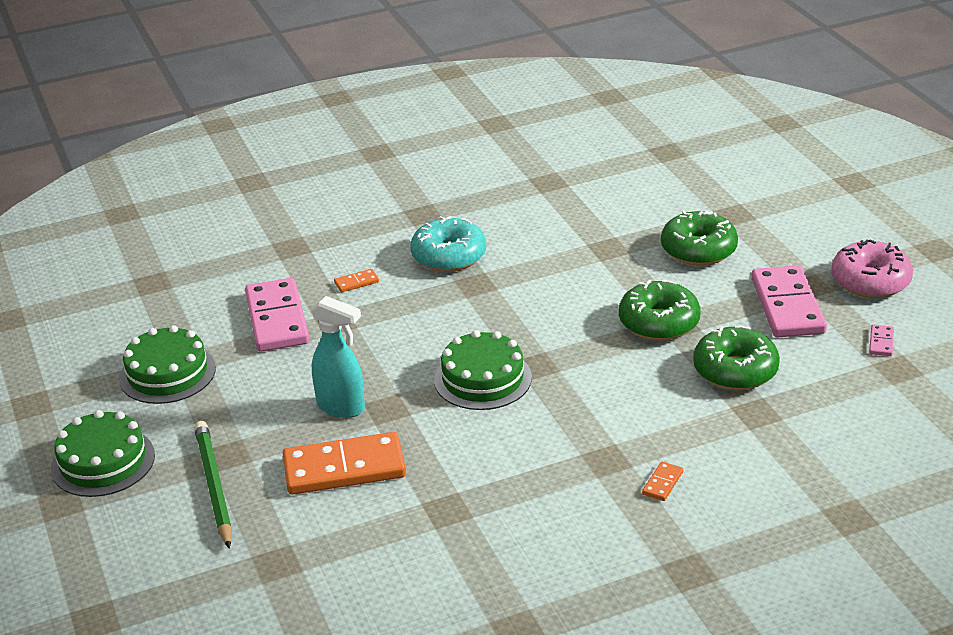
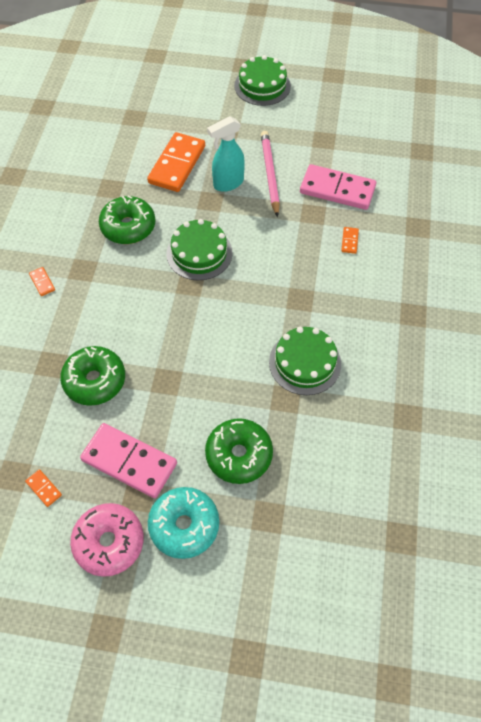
camera: 120 degrees right, 25 degrees up
green cake [119,325,216,404] -> green cake moved to [269,327,341,395]
green pencil [194,421,232,549] -> none
turquoise donut [410,216,486,272] -> turquoise donut moved to [148,487,219,559]
green donut [619,280,701,341] -> green donut moved to [99,196,155,244]
pink domino [869,325,894,356] -> orange domino [25,469,62,507]
none -> pink pencil [261,131,280,217]

